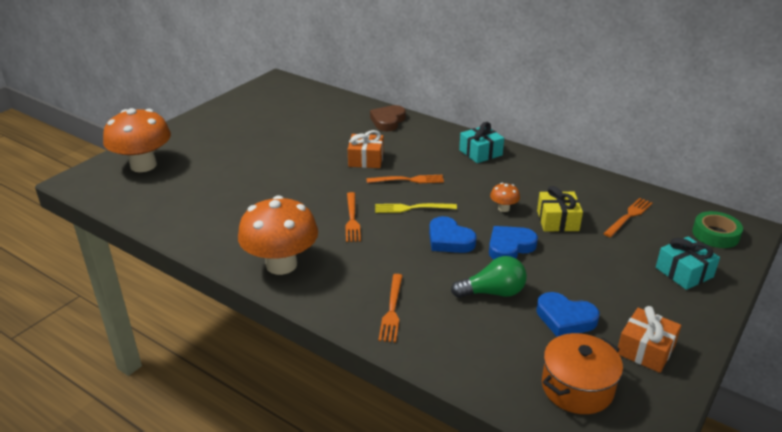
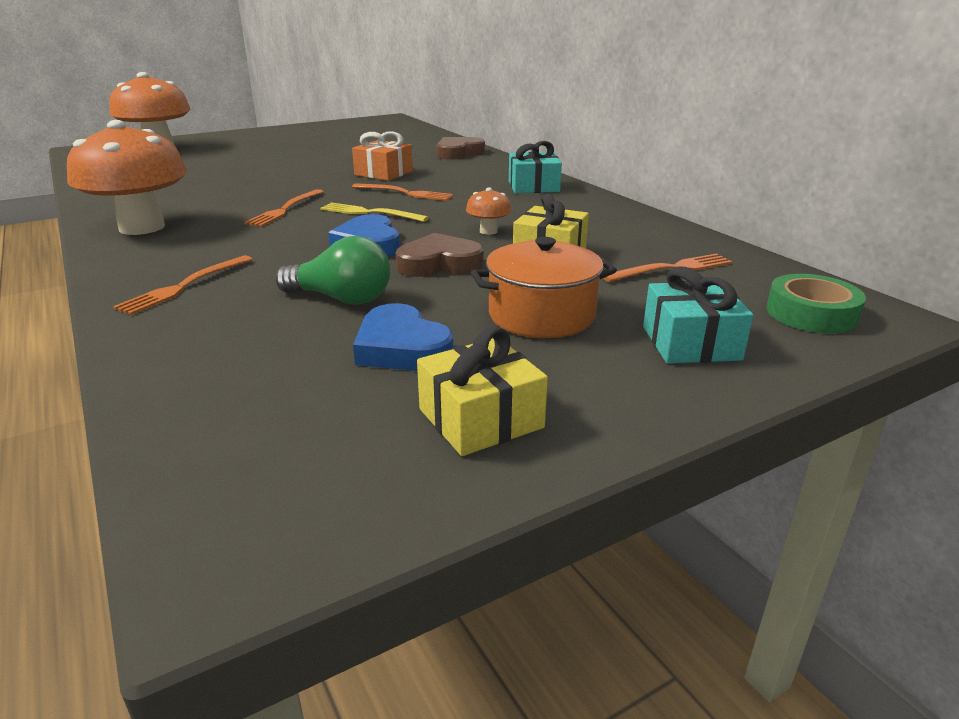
camera: 25 degrees right, 5 degrees down
blue heart [489,226,538,260] -> brown heart [396,233,483,277]
orange pot [542,333,623,414] -> orange pot moved to [471,237,617,338]
orange gift [618,306,681,373] -> yellow gift [417,327,548,456]

